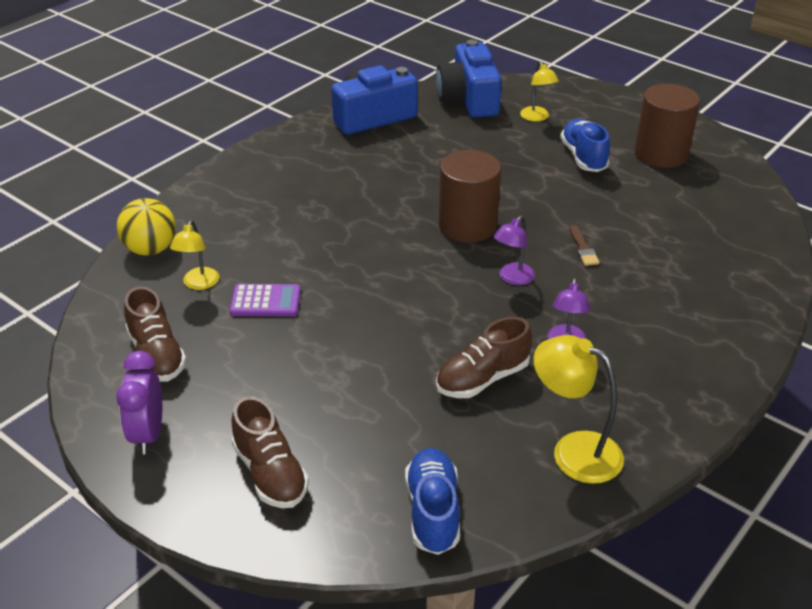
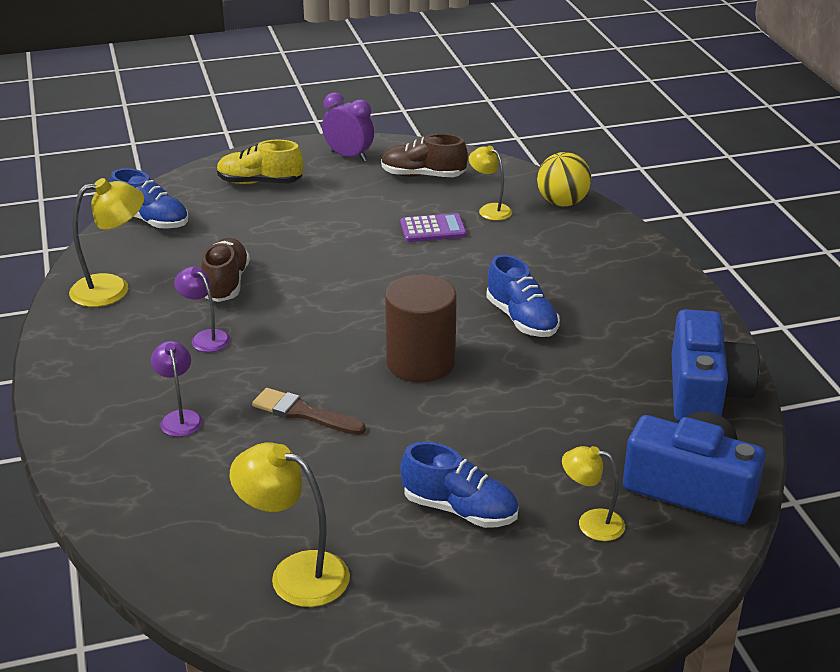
camera: 125 degrees right, 5 degrees down
purple calculator [230,284,301,317] -> purple calculator turned 135 degrees counterclockwise [400,213,467,242]
brown shoe [231,396,309,508] -> yellow shoe [217,140,303,184]
purple lamp [493,215,535,285] -> purple lamp moved to [151,341,203,437]
brown brush [570,225,600,266] -> brown brush [252,388,366,435], size x1.53
brown cylinder [635,84,700,168] -> none
none -> yellow lamp [230,442,350,607]
none -> blue shoe [486,255,560,337]

